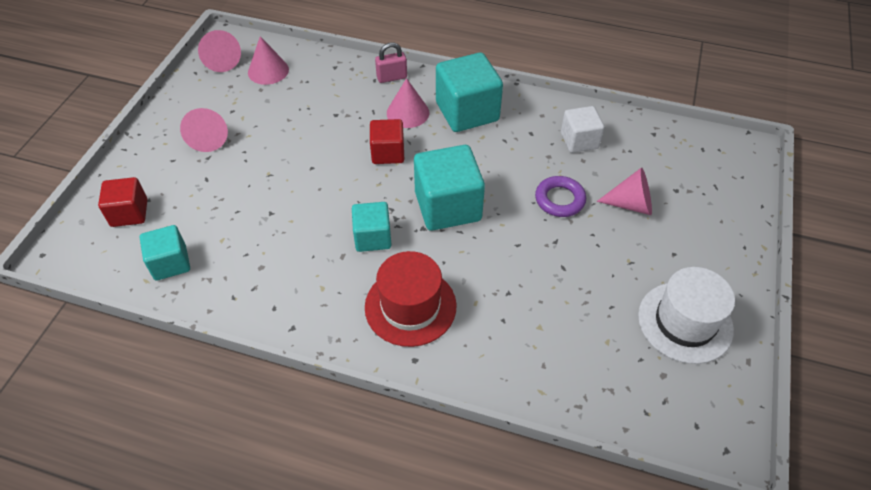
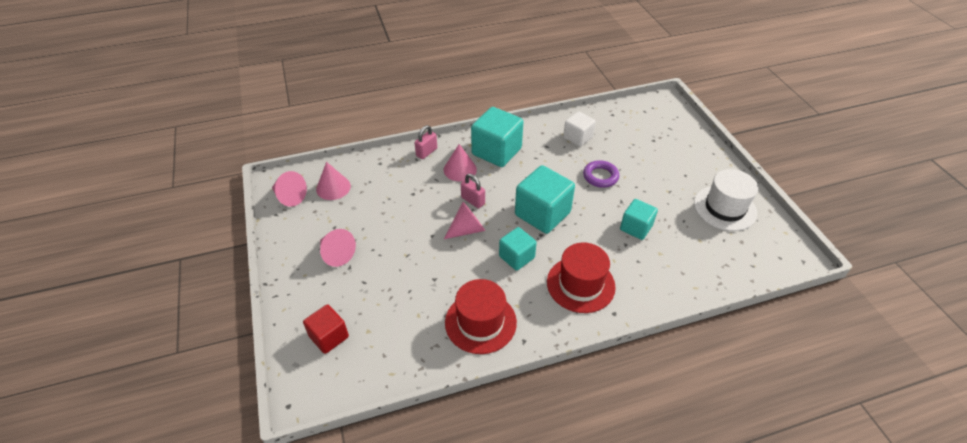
camera: 35 degrees left, 5 degrees down
turquoise cube [140,225,190,281] -> turquoise cube moved to [620,199,658,240]
red cube [370,119,404,164] -> pink padlock [461,174,485,208]
pink cone [597,167,652,215] -> pink cone moved to [444,202,485,239]
none -> red hat [445,279,517,354]

